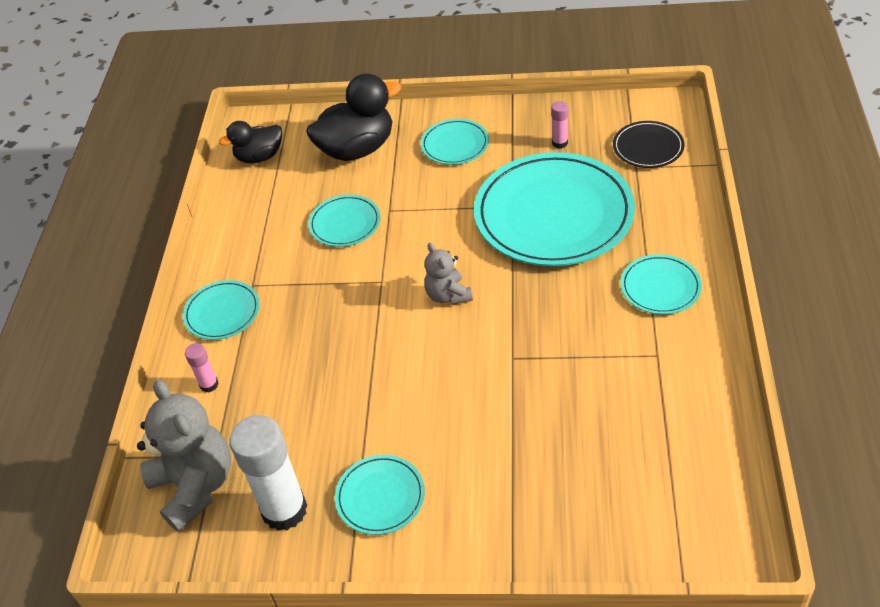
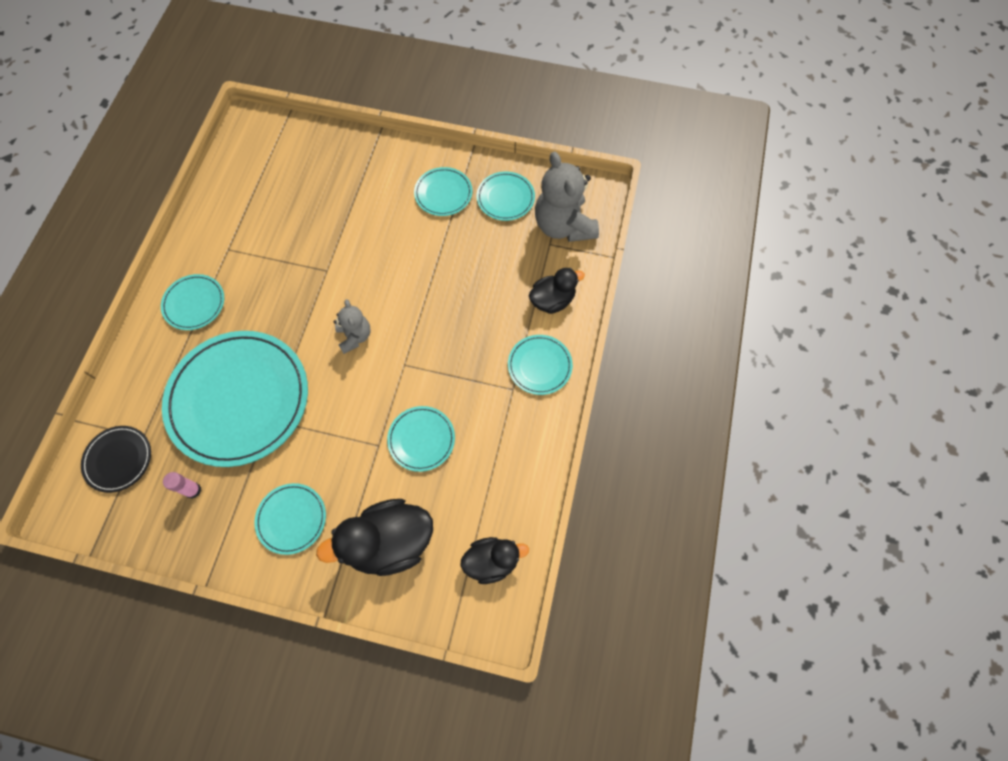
camera: 175 degrees left, 20 degrees up
pink glue stick [185,343,219,393] -> black duck [529,268,585,314]
white glue stick [229,415,307,531] -> turquoise plate [477,171,535,221]

